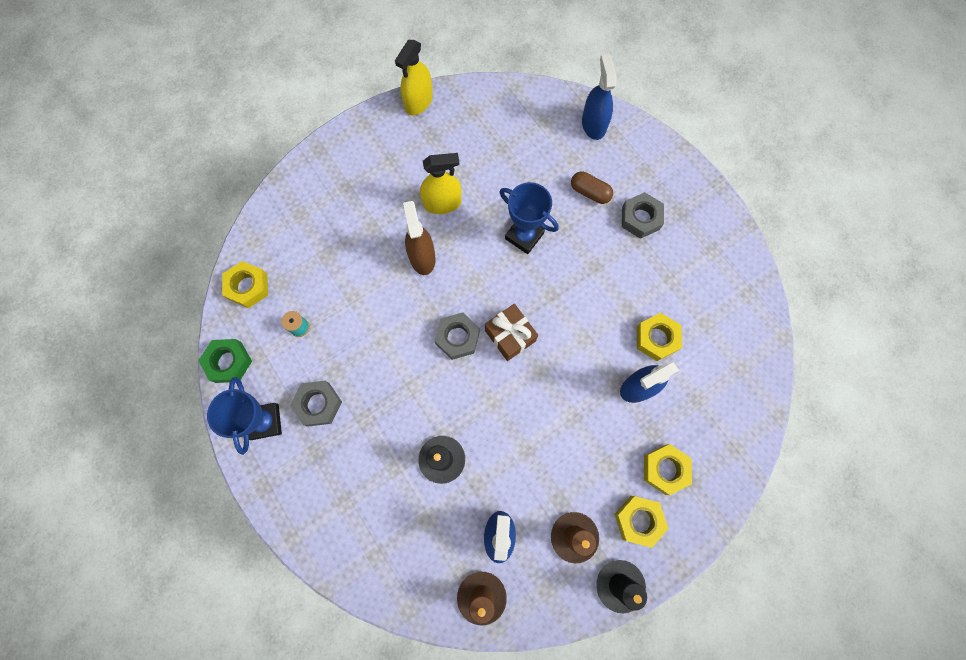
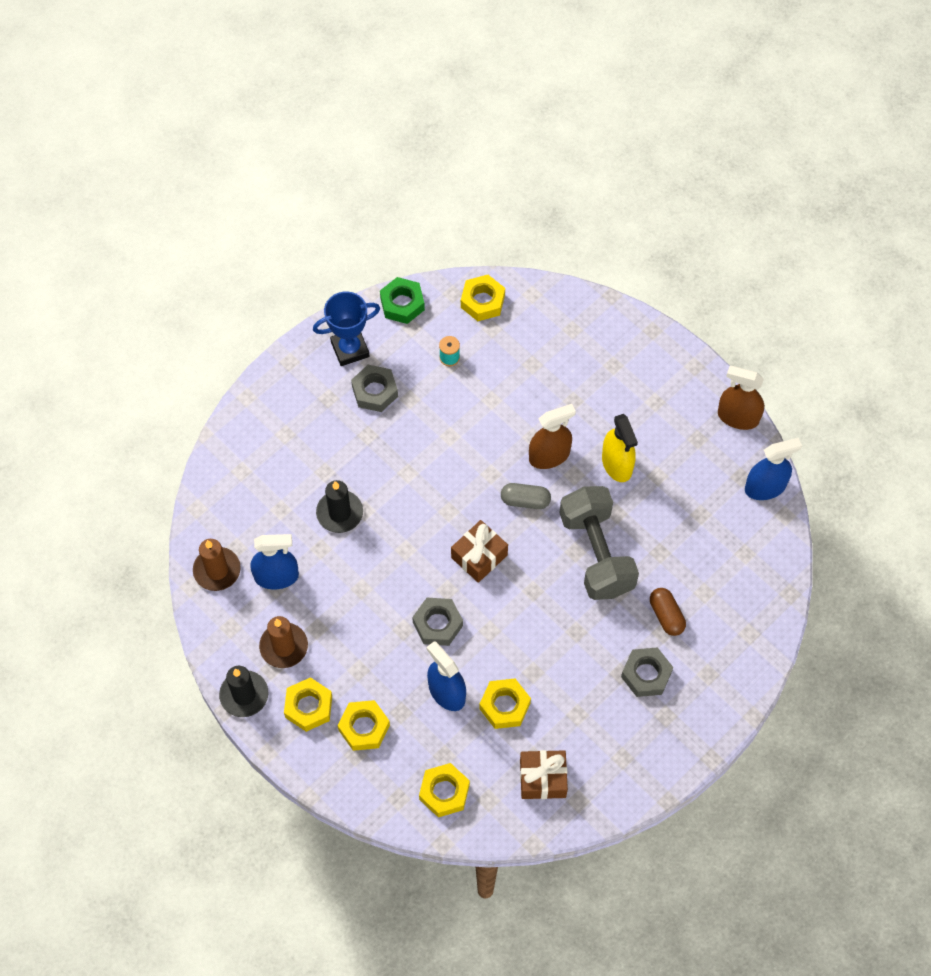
camera: 80 degrees right, 10 degrees down
yellow spray bottle [395,40,433,115] -> brown spray bottle [718,366,764,430]
grey nut [434,312,480,360] -> grey nut moved to [412,598,463,646]
blue trophy [500,182,559,254] -> grey dumbbell [559,486,639,600]
brown capsule [571,171,613,204] -> brown capsule turned 45 degrees counterclockwise [650,588,686,636]
blue spray bottle [582,54,617,140] -> blue spray bottle moved to [745,438,802,500]
none -> yellow nut [419,763,470,817]
none -> grey capsule [501,483,551,509]
none -> brown gift [520,750,568,799]

